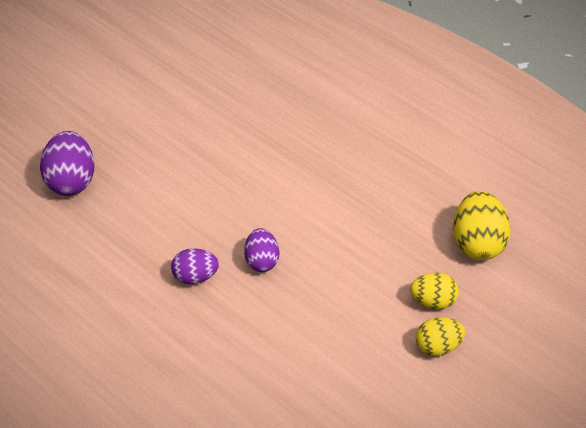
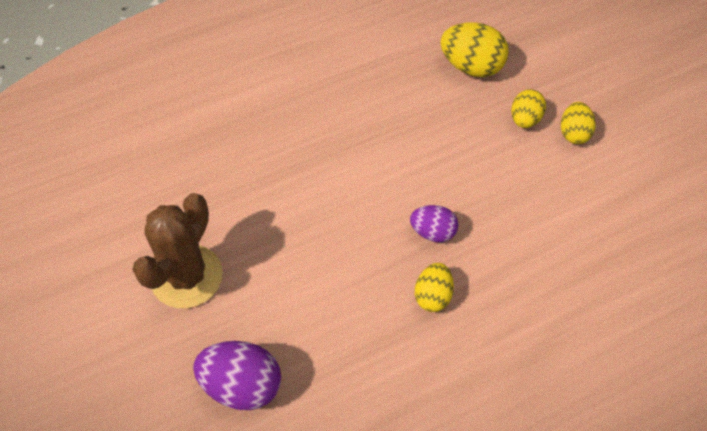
camera: 70 degrees left, 10 degrees up
purple egg [171,248,219,284] -> yellow egg [415,263,454,312]
none -> brown cactus [132,193,223,308]

